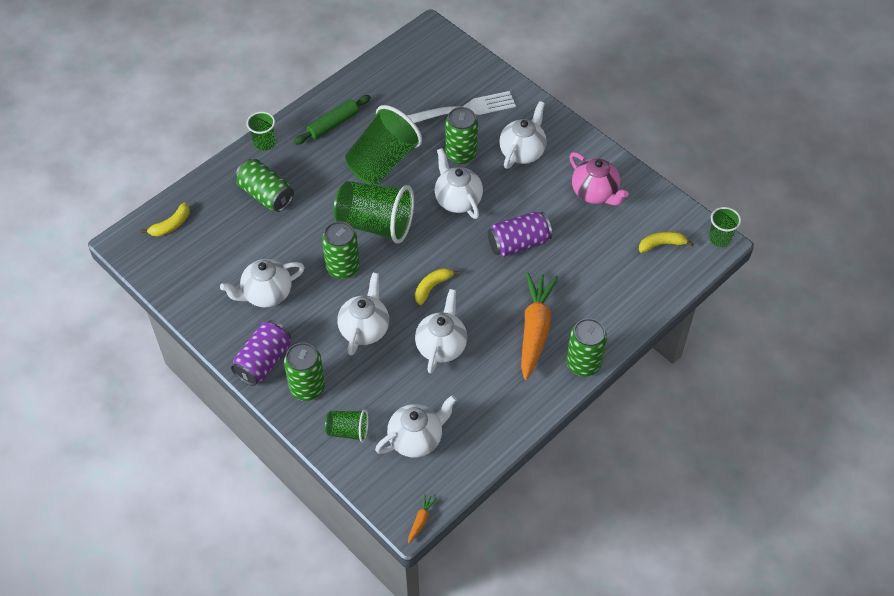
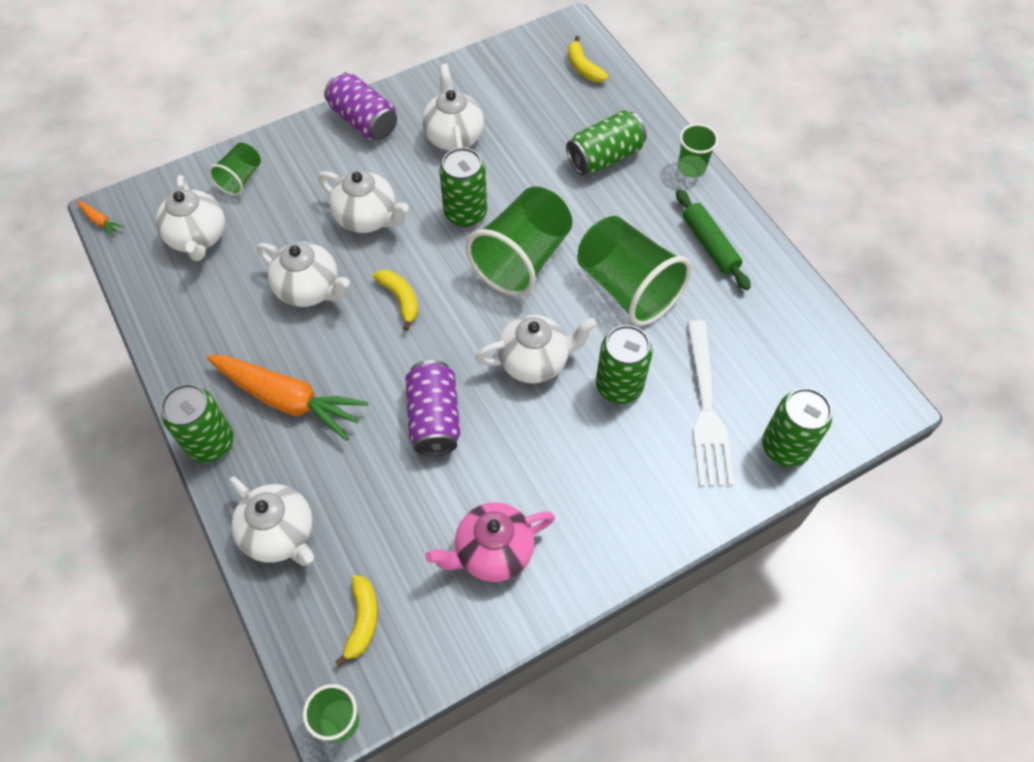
camera: 105 degrees right, 5 degrees up
green can [284,343,325,401] -> green can moved to [762,388,832,467]
white teapot [499,101,547,169] -> white teapot moved to [229,477,314,566]

